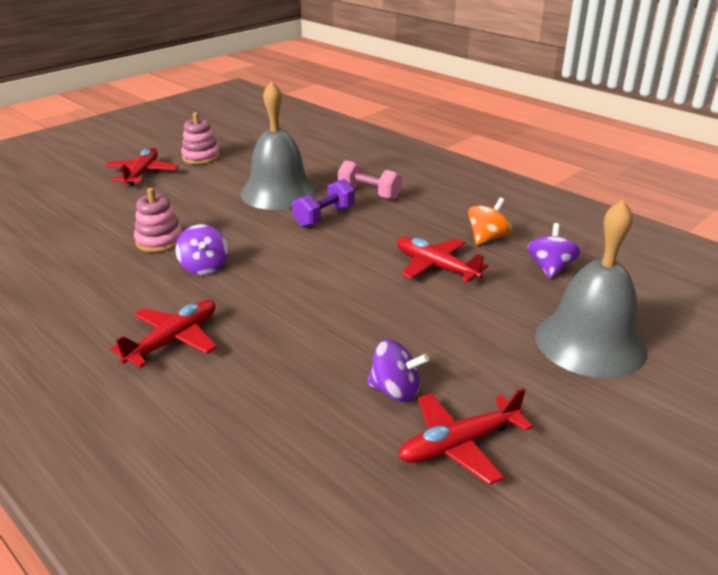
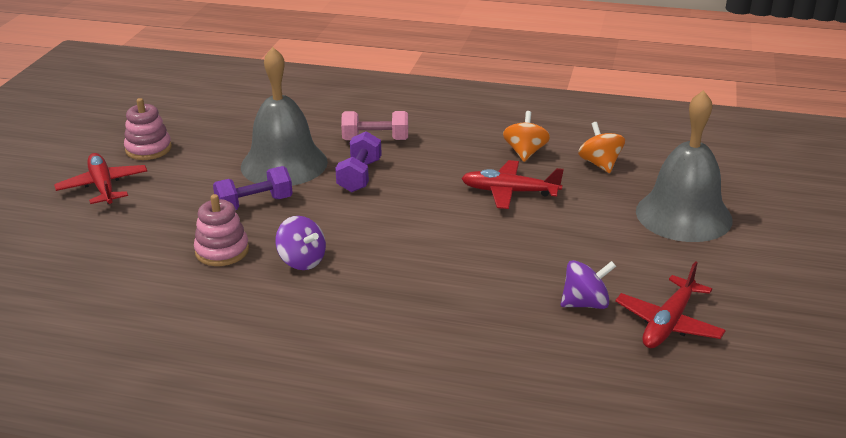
camera: 30 degrees left, 0 degrees up
red plane [110,300,217,368] -> none
purple spinning top [527,223,581,279] -> orange spinning top [578,122,625,173]
none -> purple dumbbell [213,166,293,210]

